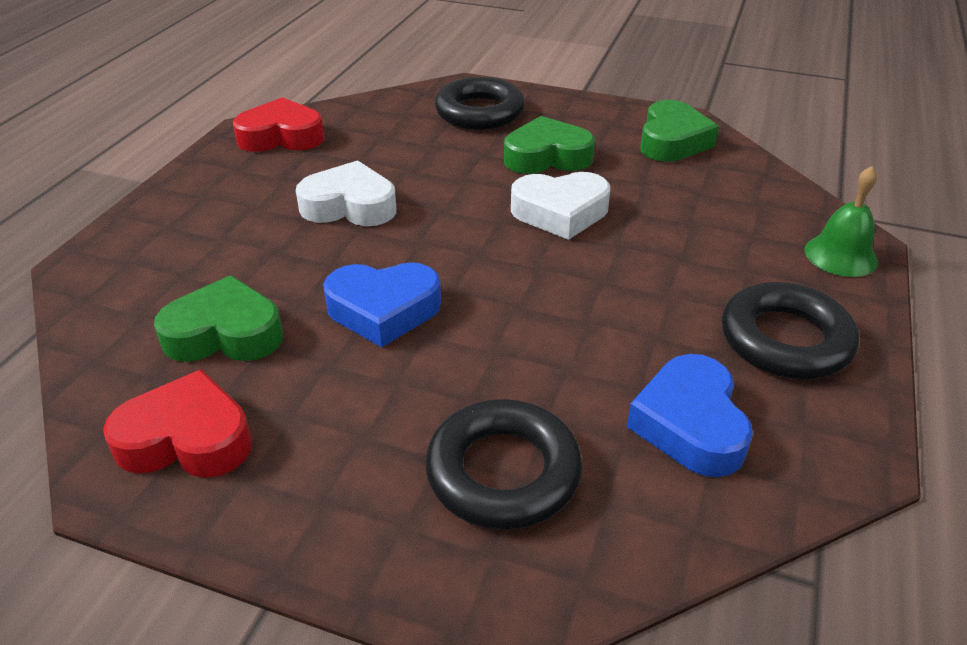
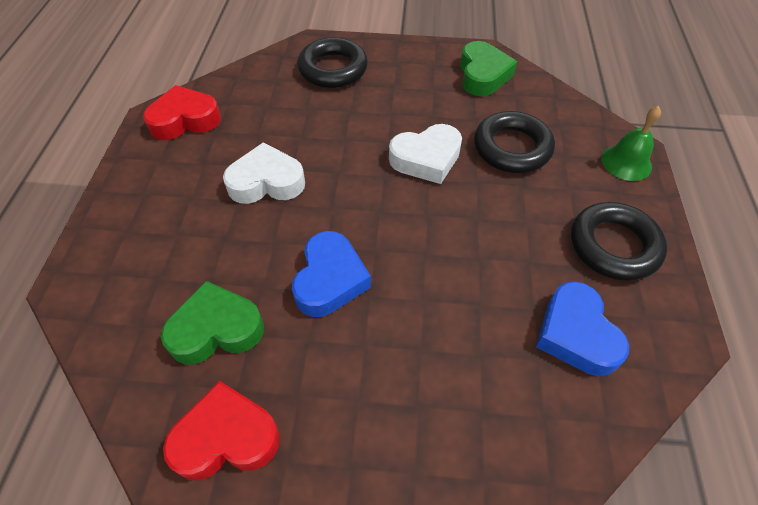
camera: 15 degrees left, 15 degrees up
blue heart [323,262,441,347] -> blue heart turned 60 degrees counterclockwise [292,231,371,317]
black ring [426,399,582,530] -> black ring moved to [474,111,555,173]
green heart [504,116,595,174] -> none

